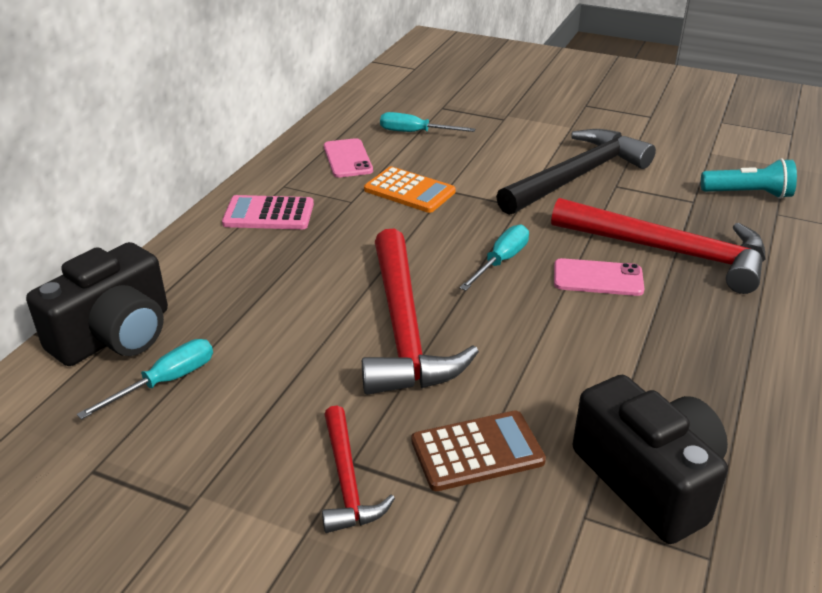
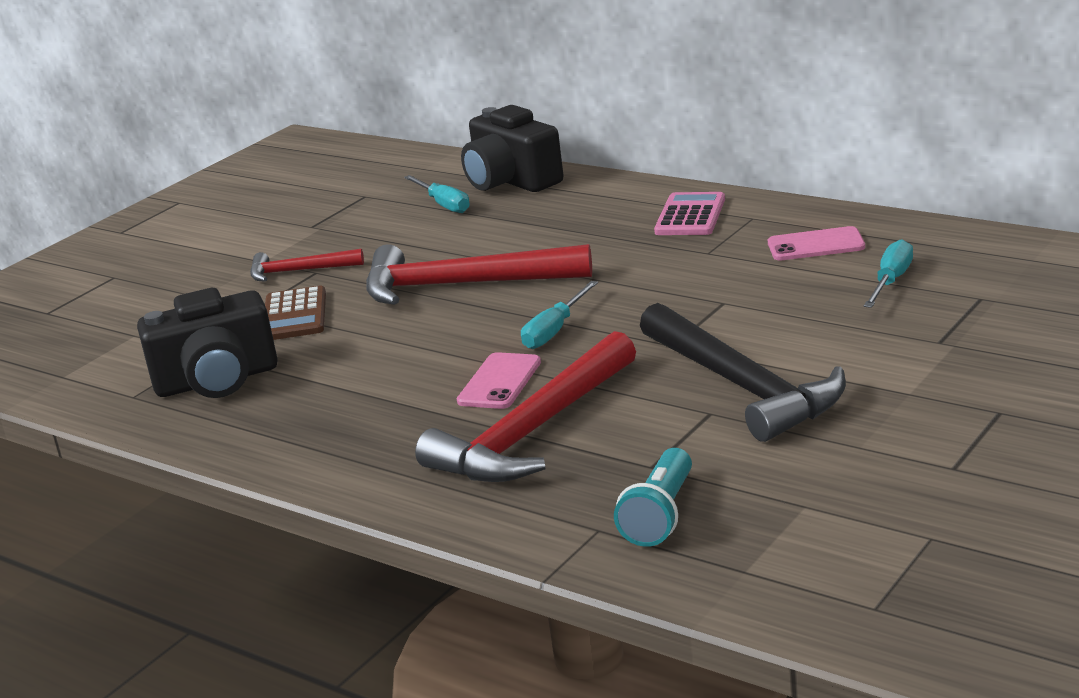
camera: 105 degrees right, 10 degrees down
orange calculator [364,166,456,213] -> none
turquoise screwdriver [459,225,529,291] -> turquoise screwdriver turned 75 degrees clockwise [521,281,598,349]

